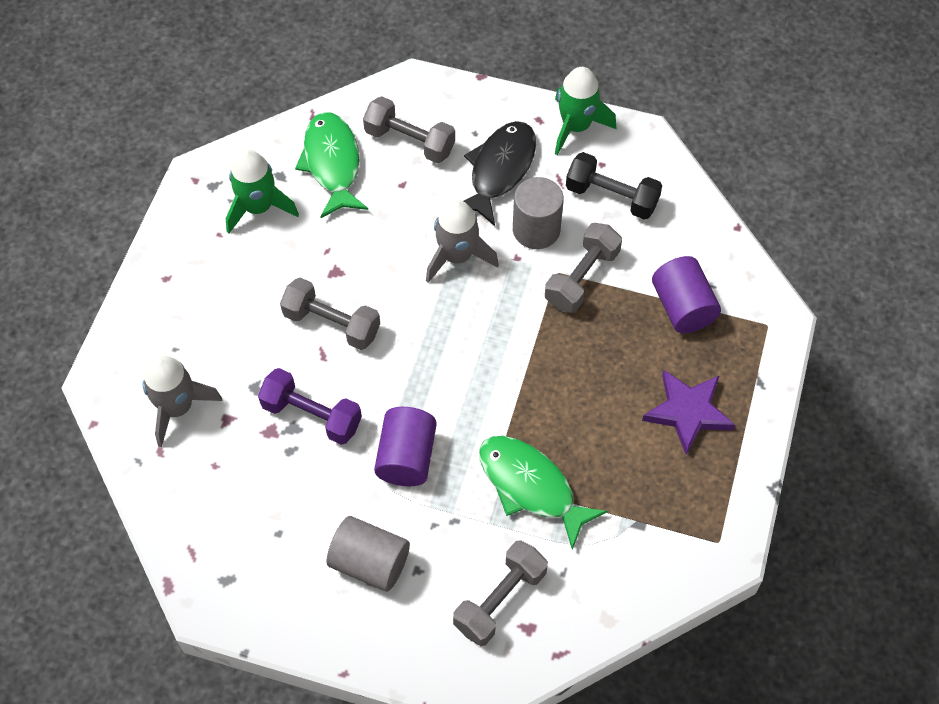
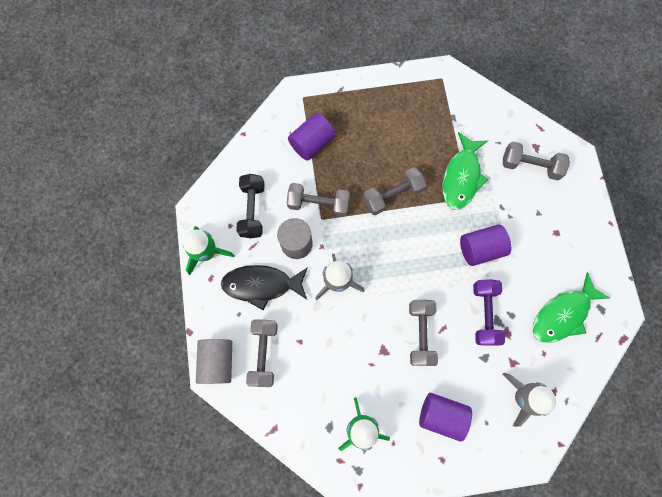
camera: 115 degrees left, 15 degrees up
green fish [295,112,368,218] -> green fish moved to [533,272,610,343]
grey cylinder [327,516,410,592] -> grey cylinder moved to [196,339,232,384]
purple star [642,370,735,455] -> none
none -> grey dumbbell [363,167,426,215]
none -> purple cylinder [419,393,472,442]

